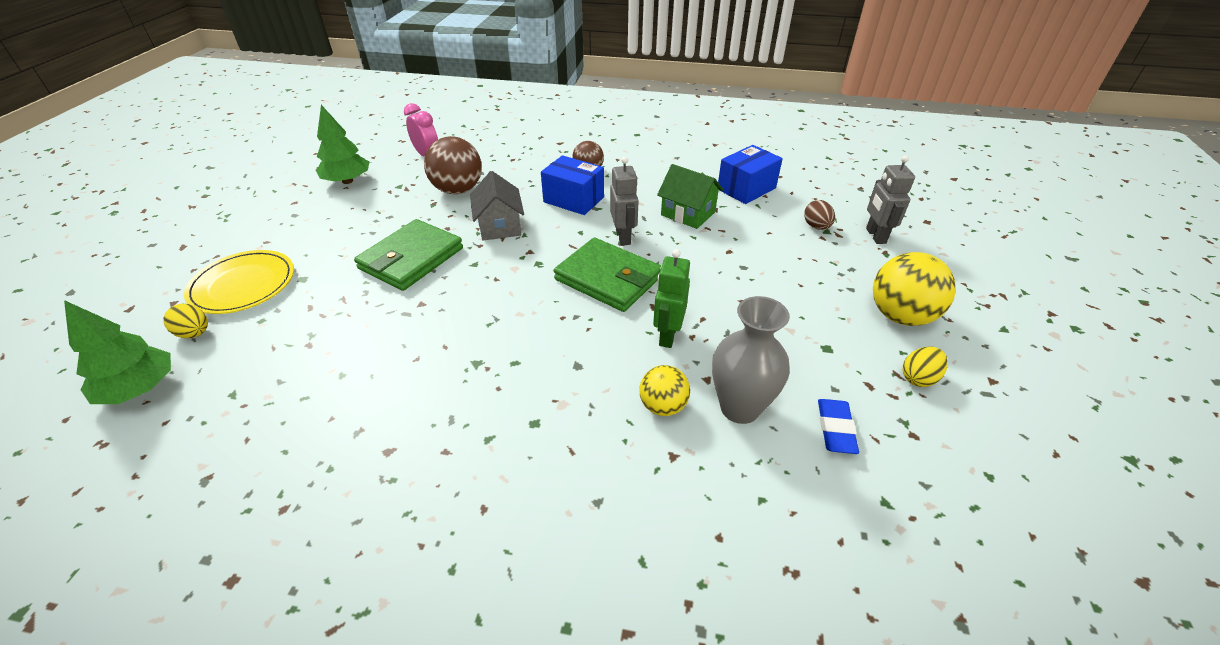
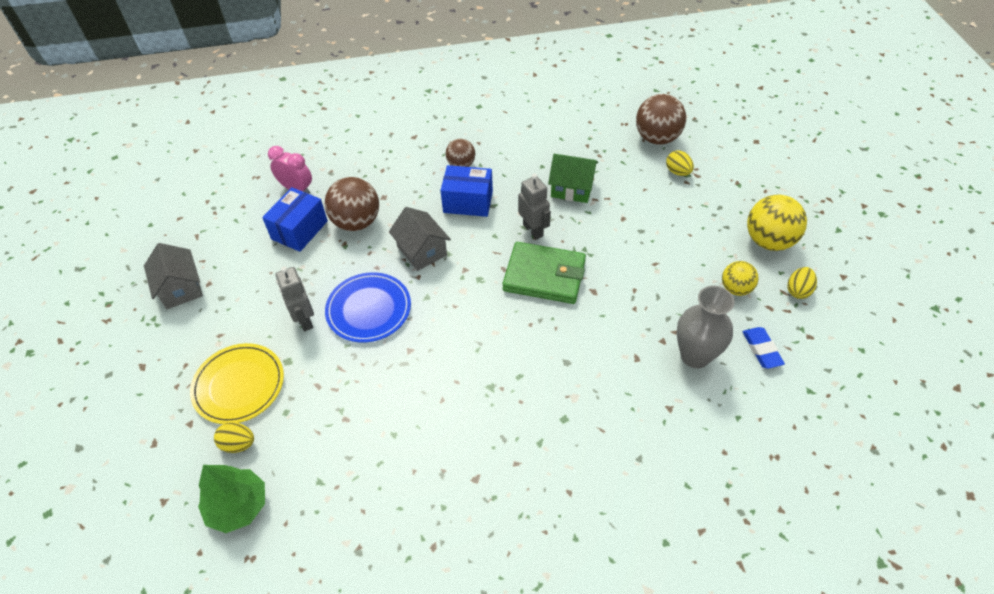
camera: 20 degrees left, 10 degrees up
green tree [316,105,369,184] -> none
green wallet [354,219,463,291] -> blue plate [325,272,411,342]
yellow ball [639,365,690,416] -> yellow ball moved to [722,261,759,296]
green robot [653,249,690,348] -> none
blue box [718,145,783,204] -> blue box moved to [262,187,328,252]
brown egg [804,200,835,230] -> yellow egg [666,151,694,176]
grey robot [866,155,915,244] -> grey robot moved to [275,266,314,331]
none -> grey house [144,243,203,309]
none -> brown ball [636,94,686,145]

